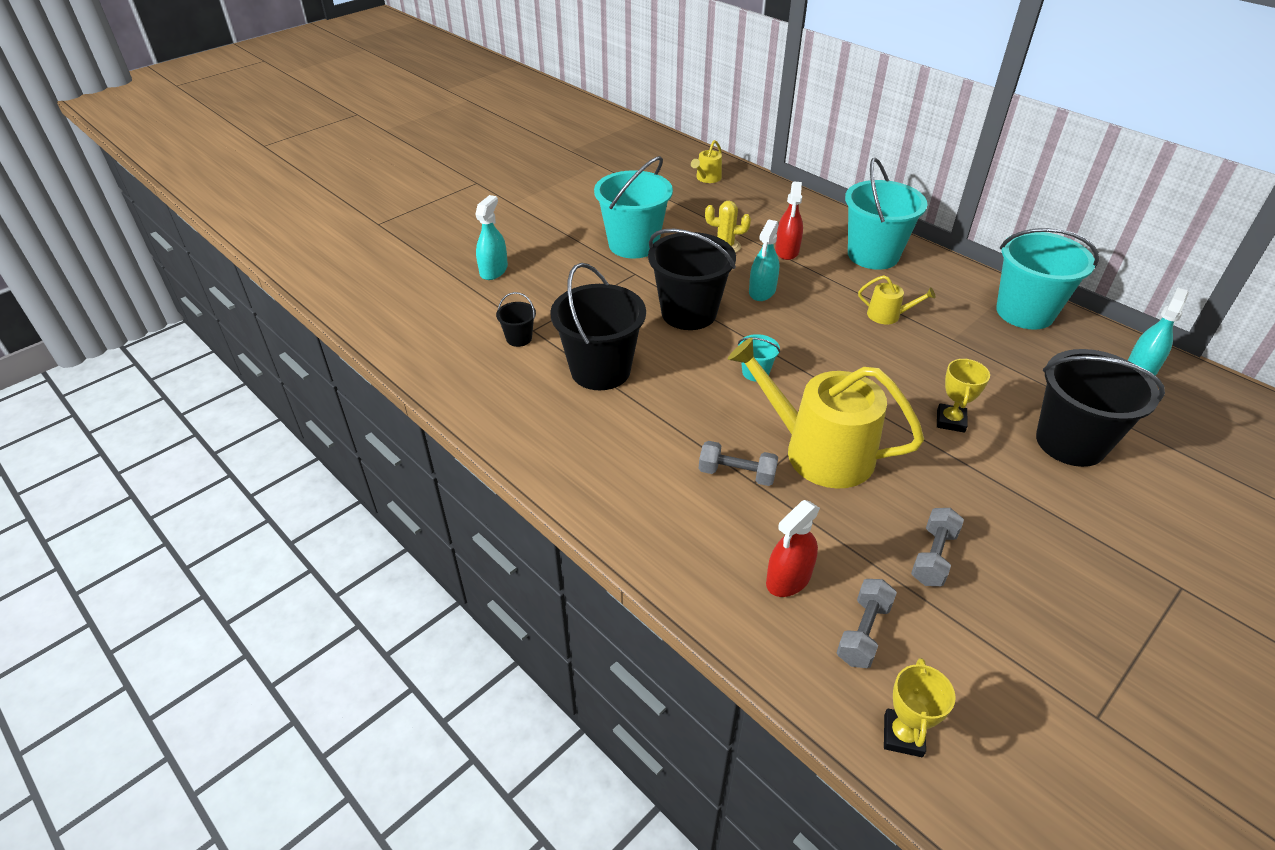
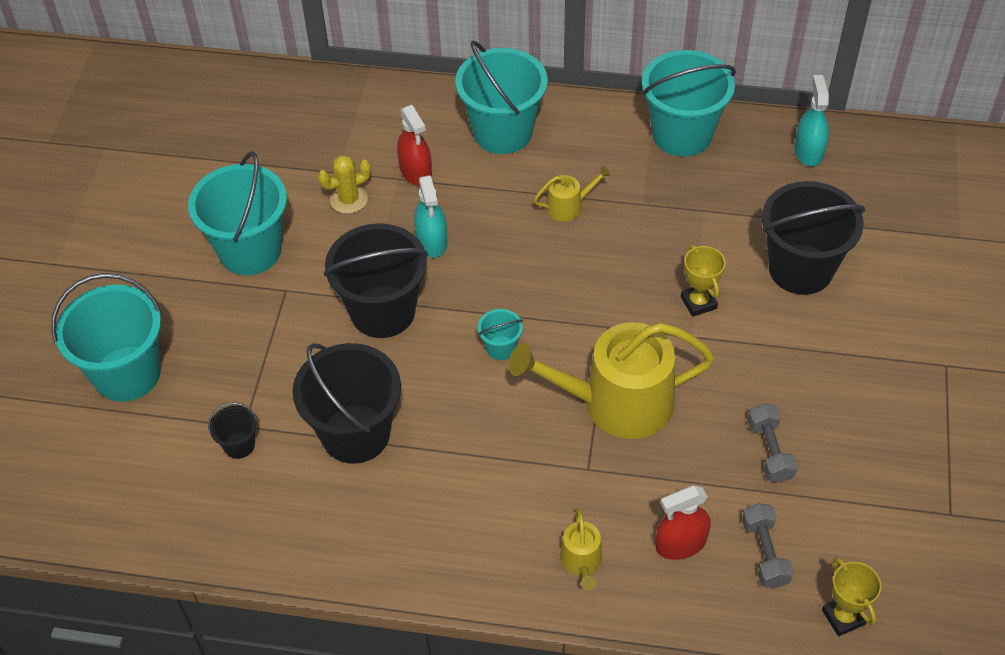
camera: 35 degrees left, 10 degrees up
turquoise spray bottle [475,195,508,280] -> turquoise bucket [51,273,162,402]
yellow watering can [691,140,722,183] -> yellow watering can moved to [560,508,602,591]
grey dumbbell [699,441,778,486] -> none
red spray bottle [766,500,820,597] -> red spray bottle turned 60 degrees clockwise [656,485,711,560]

